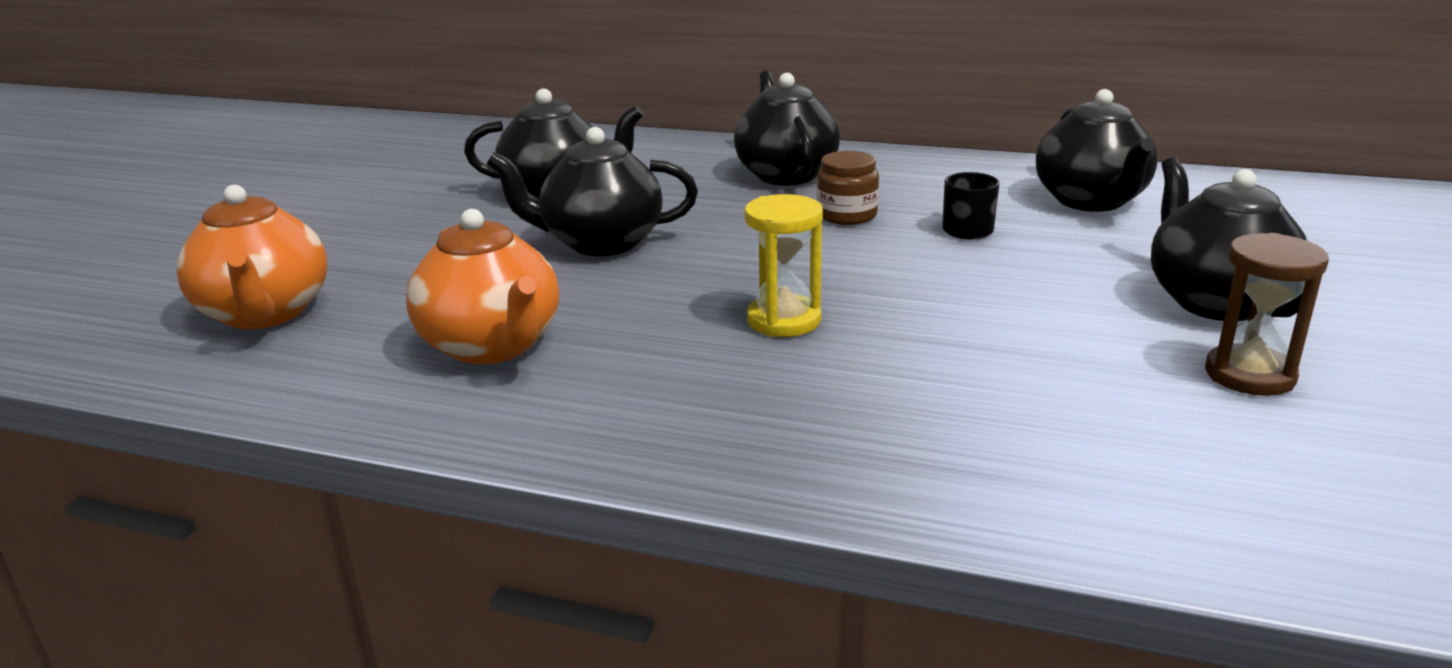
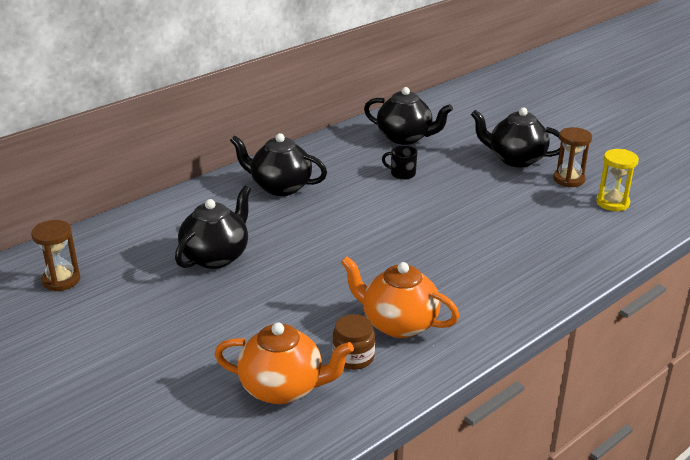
camera: 60 degrees left, 5 degrees up
orange teapot [406,209,559,364] -> orange teapot turned 150 degrees counterclockwise [341,256,459,338]
black teapot [486,127,698,256] -> none
yellow hourglass [745,194,823,337] -> yellow hourglass moved to [596,149,639,211]
brown jar [817,151,879,225] -> brown jar moved to [332,314,375,370]
none -> brown hourglass [31,220,80,291]

